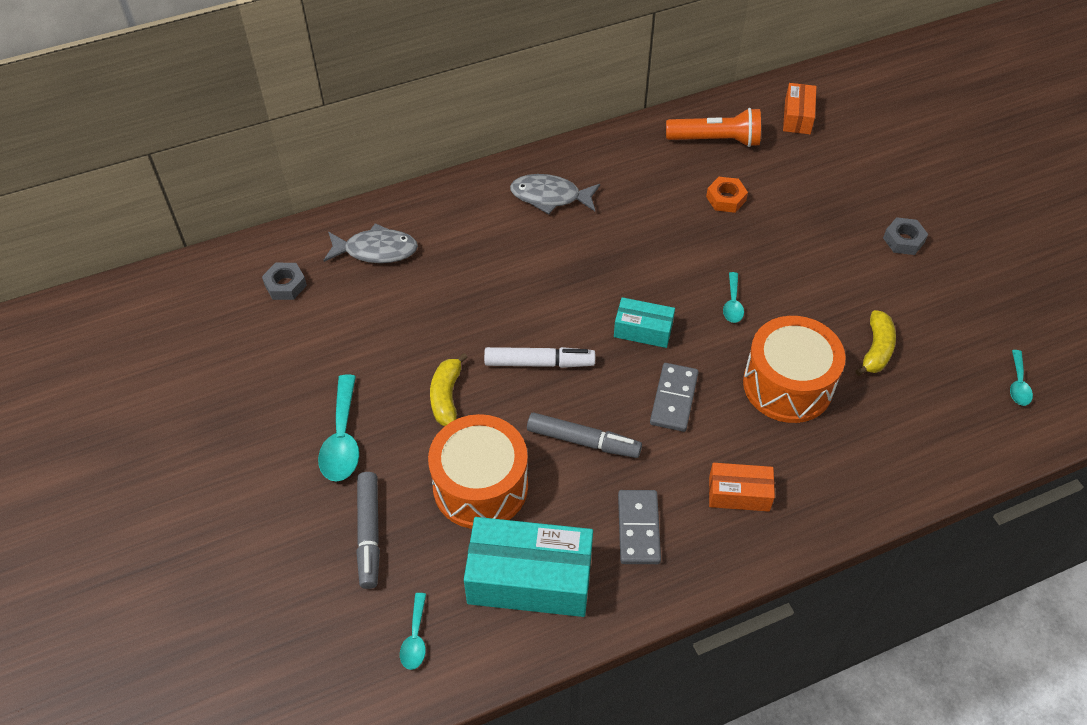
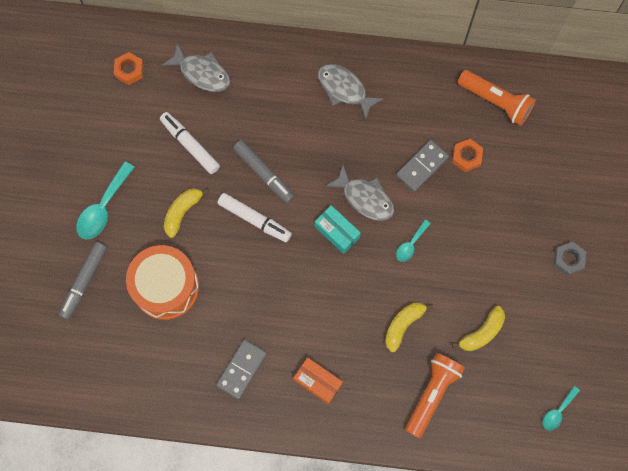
camera: 30 degrees right, 20 degrees up
grey nut [262,263,307,300] -> orange nut [114,52,144,85]
turquoise spoon [400,593,426,670] -> none
turquoise box [464,517,593,617] -> none
grey marker [527,413,642,458] -> grey marker moved to [233,140,295,203]
grey domino [650,363,699,432] -> grey domino moved to [396,140,449,192]
orange drum [743,316,846,423] -> yellow banana [385,302,433,352]
orange box [783,83,817,134] -> none
none -> white marker [160,112,220,174]
none -> grey fish [325,165,394,221]
none -> orange flashlight [405,353,465,439]

